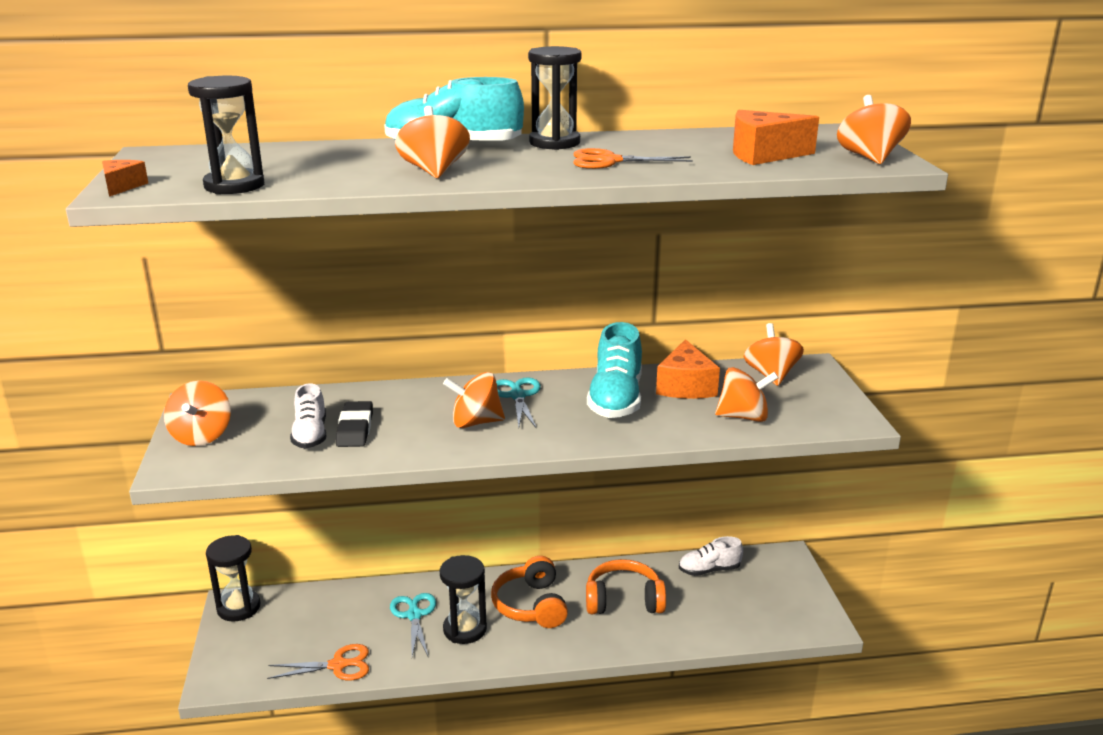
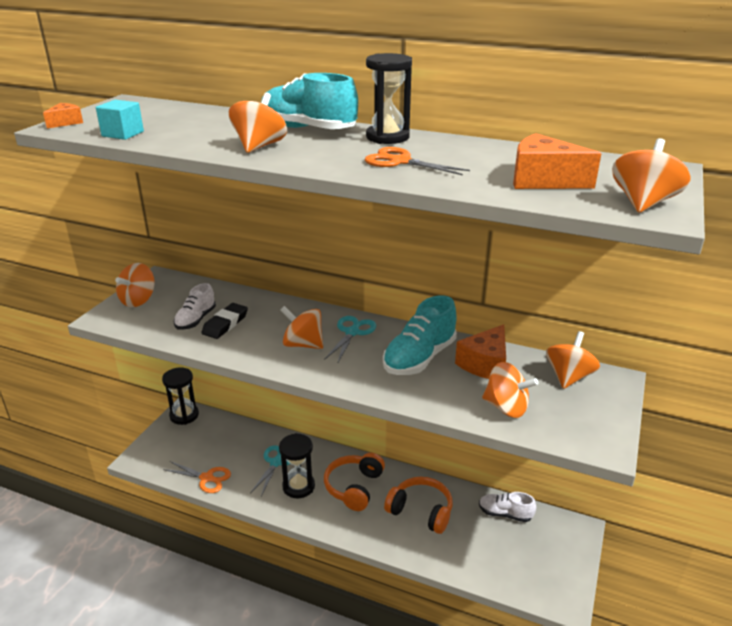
camera: 30 degrees right, 5 degrees up
black hourglass [188,76,264,194] -> turquoise cube [96,100,144,140]

